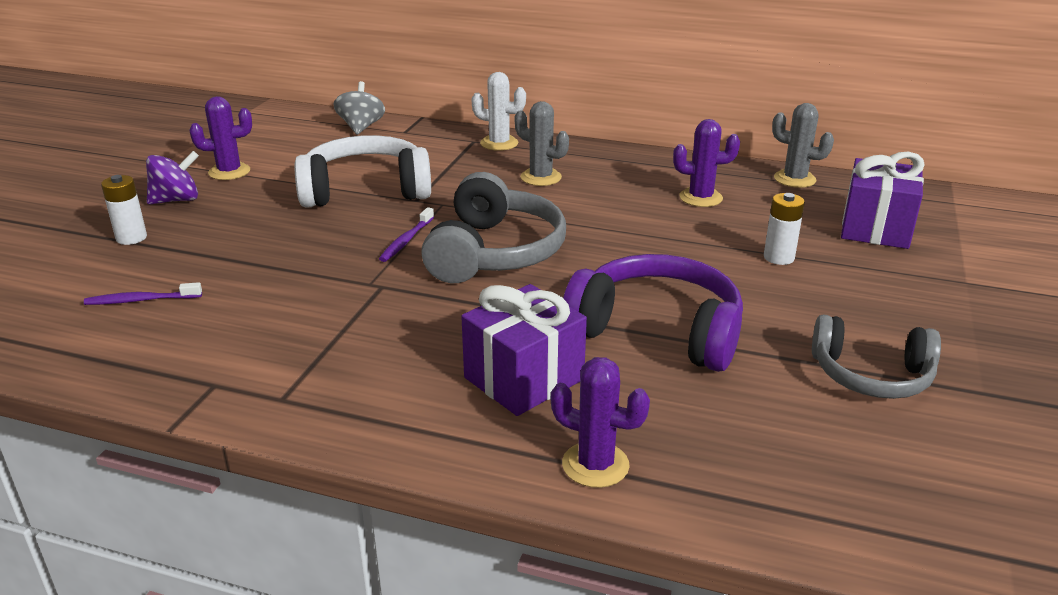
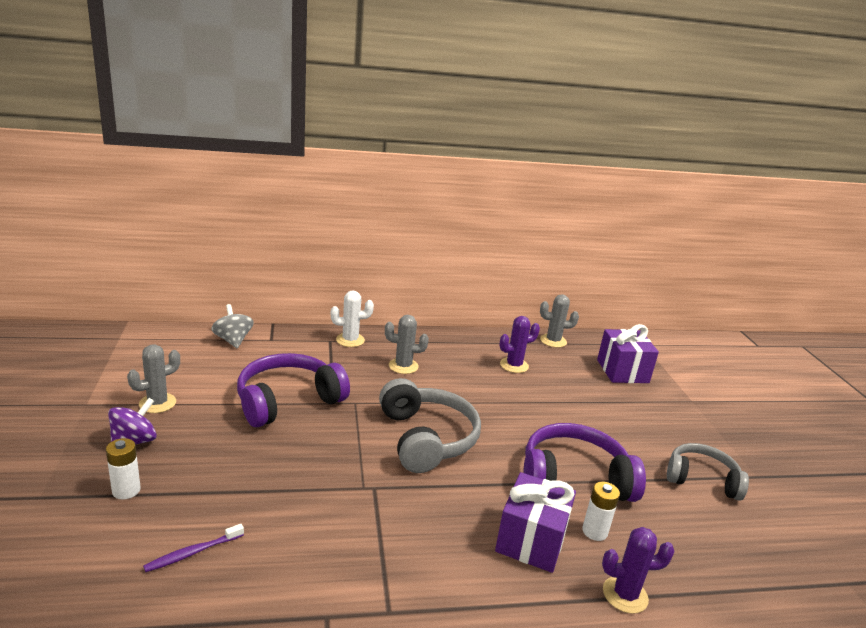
camera: 30 degrees left, 5 degrees down
purple cactus [190,96,252,180] -> grey cactus [127,344,180,413]
white headphones [295,135,431,208] -> purple headphones [237,353,350,427]
purple toothbrush [379,207,434,262] -> none
white battery [764,193,805,265] -> white battery moved to [582,482,620,541]
grey headphones [812,314,941,399] -> grey headphones turned 150 degrees counterclockwise [667,443,749,501]

